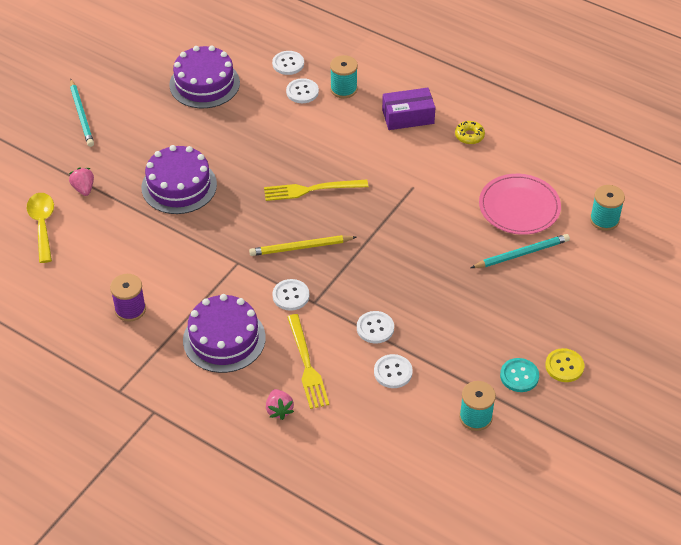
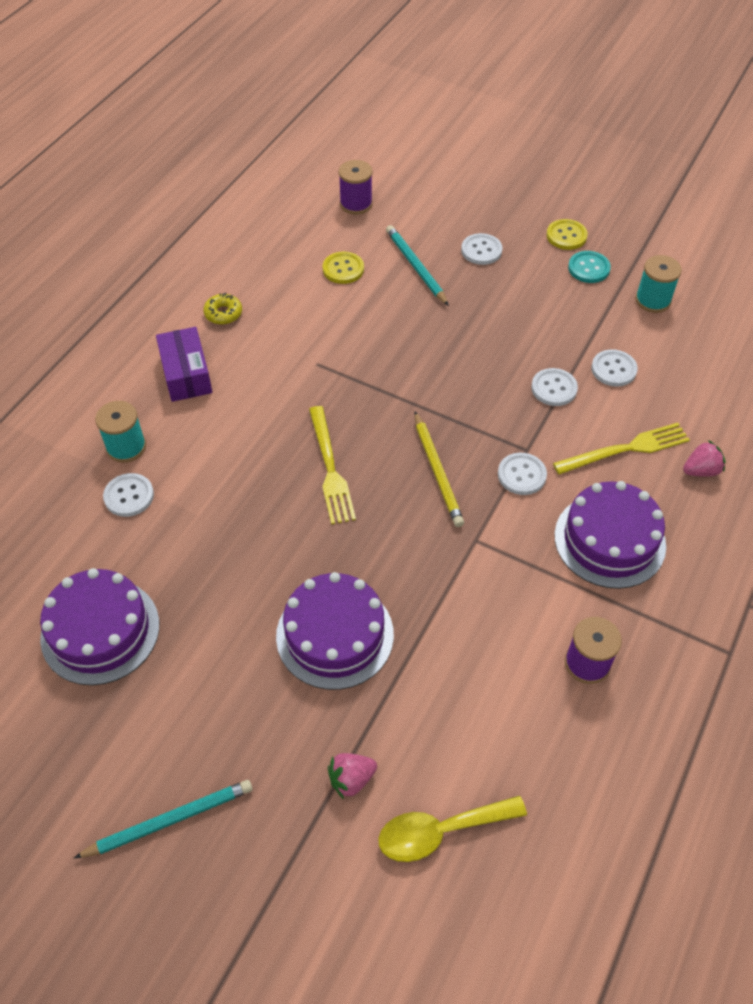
camera: 95 degrees left, 5 degrees up
white button [272,51,304,75] -> white button moved to [461,233,503,265]
pink plate [479,174,561,235] -> yellow button [323,252,364,284]
turquoise spool [590,185,625,231] -> purple spool [339,160,373,214]

